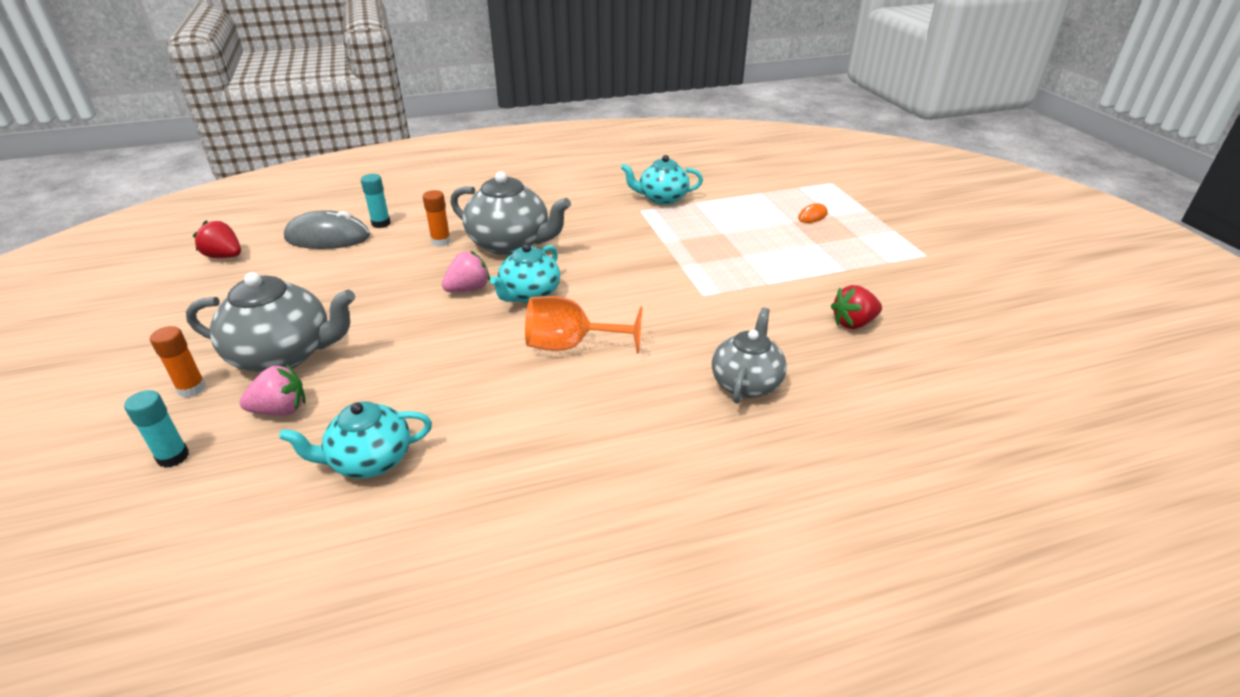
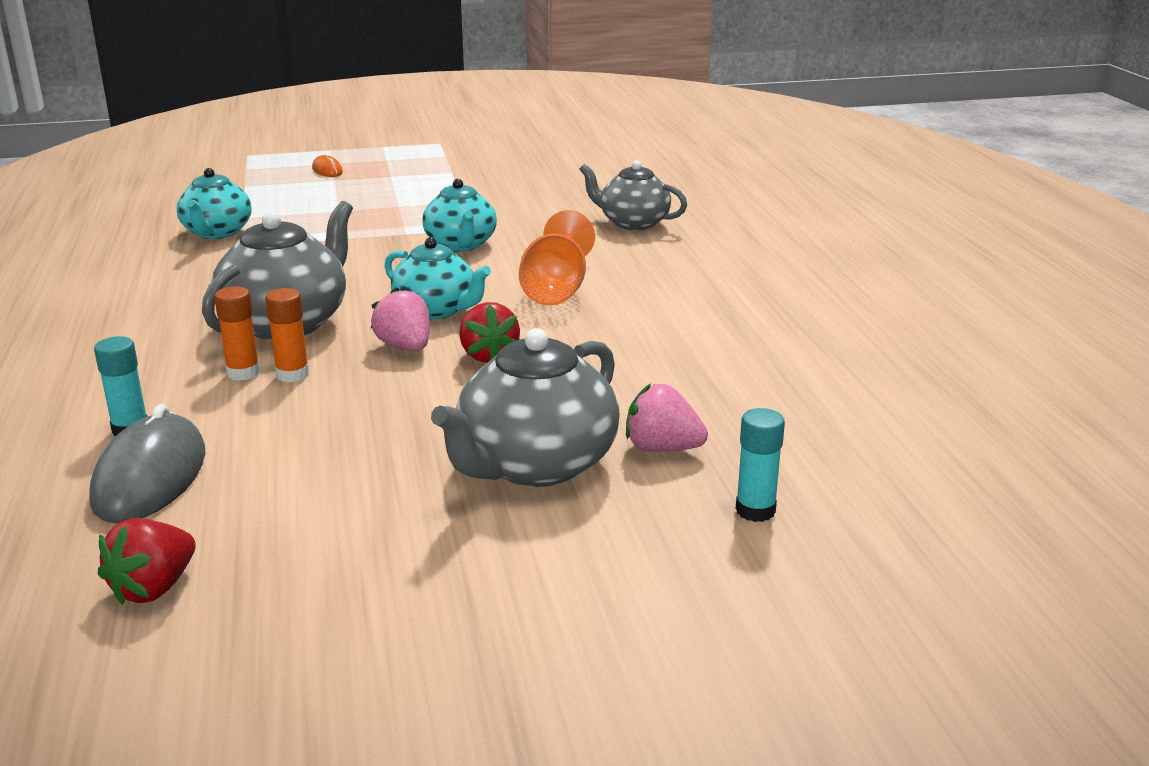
camera: 85 degrees left, 10 degrees down
orange glue stick [150,326,206,398] -> orange glue stick moved to [265,288,309,383]
grey teapot [186,272,355,372] -> grey teapot turned 150 degrees counterclockwise [431,328,620,487]
pink strawberry [239,364,306,416] -> pink strawberry turned 60 degrees counterclockwise [626,383,708,452]
turquoise teapot [279,401,432,478] -> turquoise teapot moved to [423,179,497,252]
red strawberry [831,285,882,329] -> red strawberry moved to [459,302,520,363]

